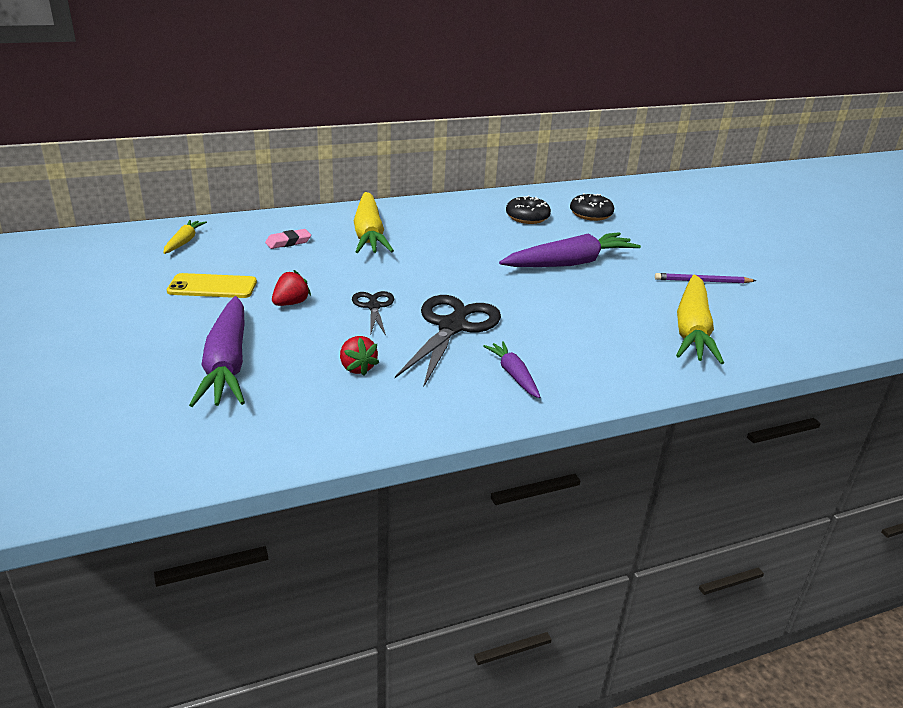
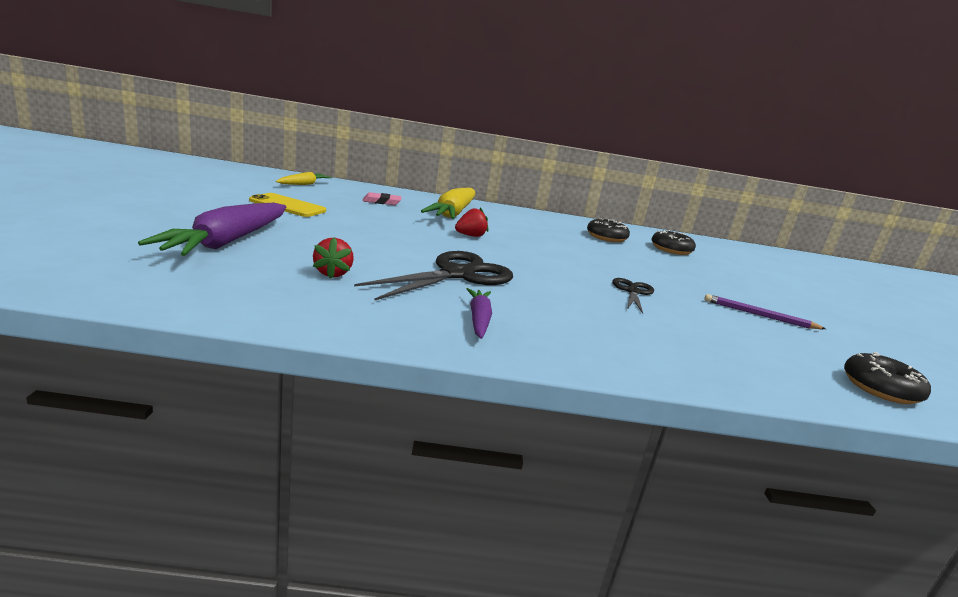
camera: 20 degrees right, 10 degrees down
red strawberry [272,270,311,306] -> red strawberry moved to [455,208,488,237]
black scissors [352,291,394,336] -> black scissors moved to [612,278,654,314]
purple carrot [499,232,641,267] -> none
yellow carrot [676,274,724,364] -> none
none -> black donut [844,352,931,404]

